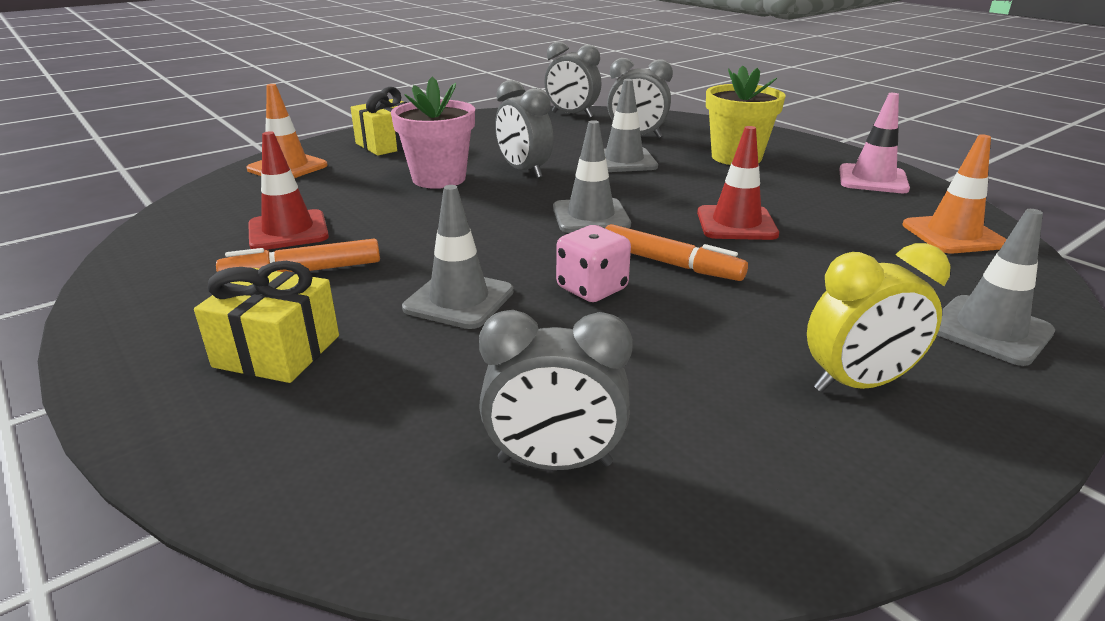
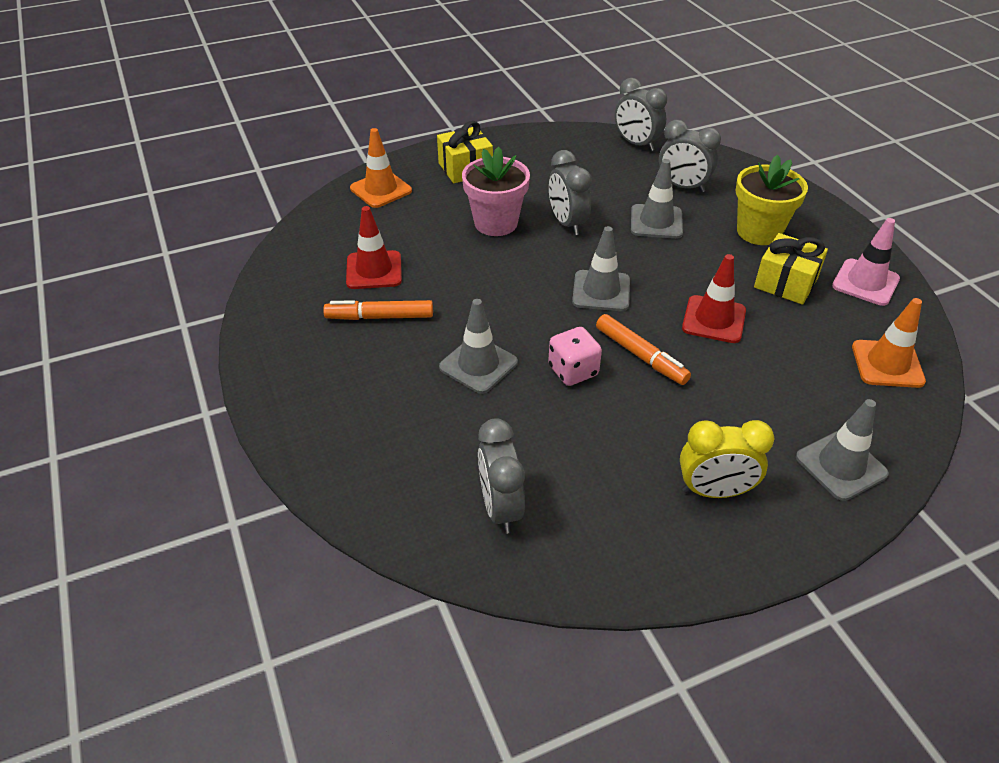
camera: 15 degrees right, 15 degrees up
yellow gift [194,261,339,383] -> yellow gift moved to [754,233,828,305]
grey clock [479,310,633,470] -> grey clock turned 60 degrees clockwise [478,418,525,534]

